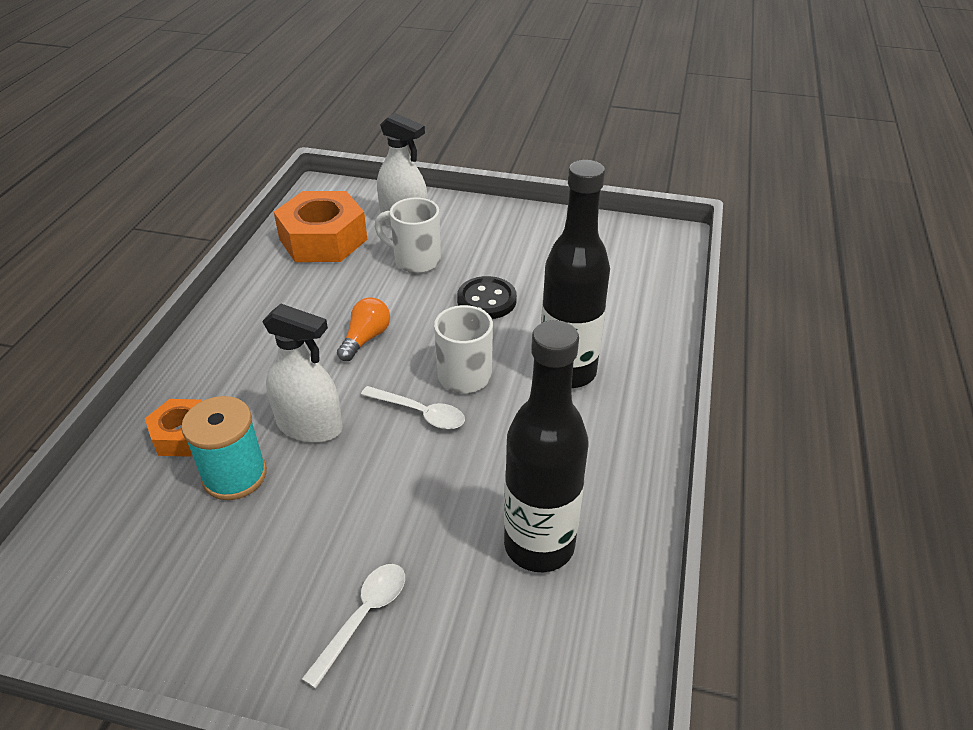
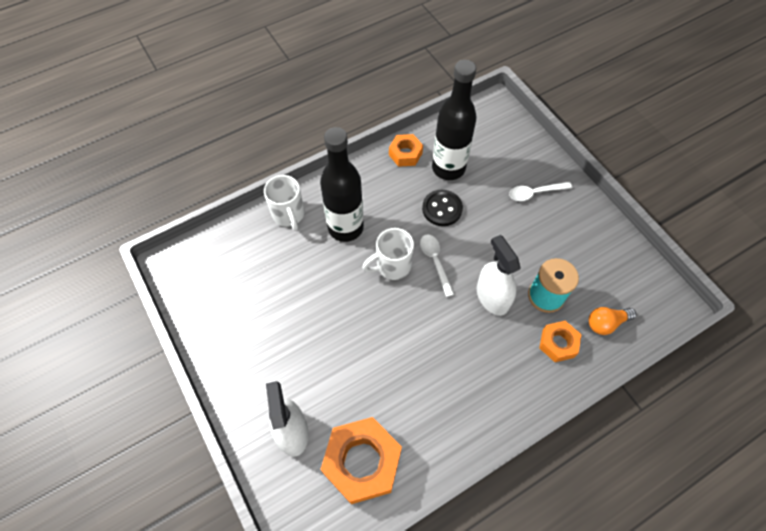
camera: 135 degrees left, 20 degrees up
orange light bulb [337,297,390,361] -> orange light bulb moved to [589,307,636,335]
white mug [374,197,441,273] -> white mug moved to [264,175,304,231]
black button [457,276,517,319] -> black button moved to [422,190,463,226]
none -> orange nut [389,134,423,167]

